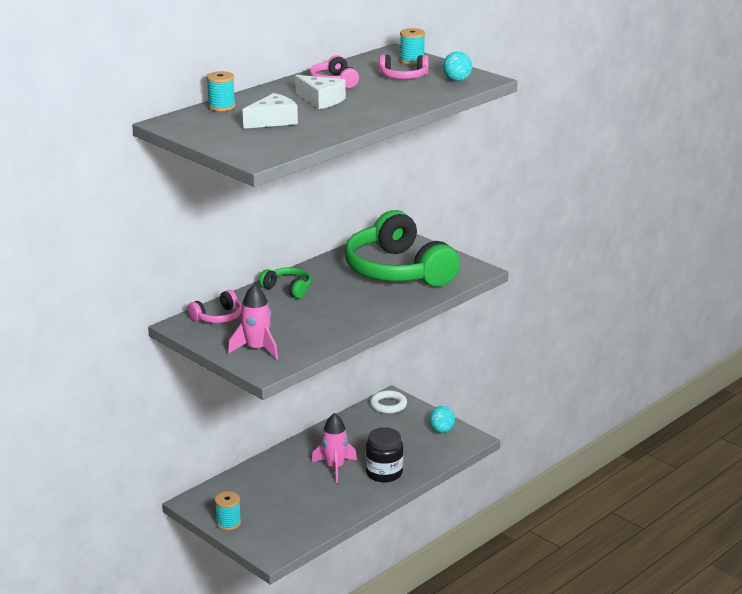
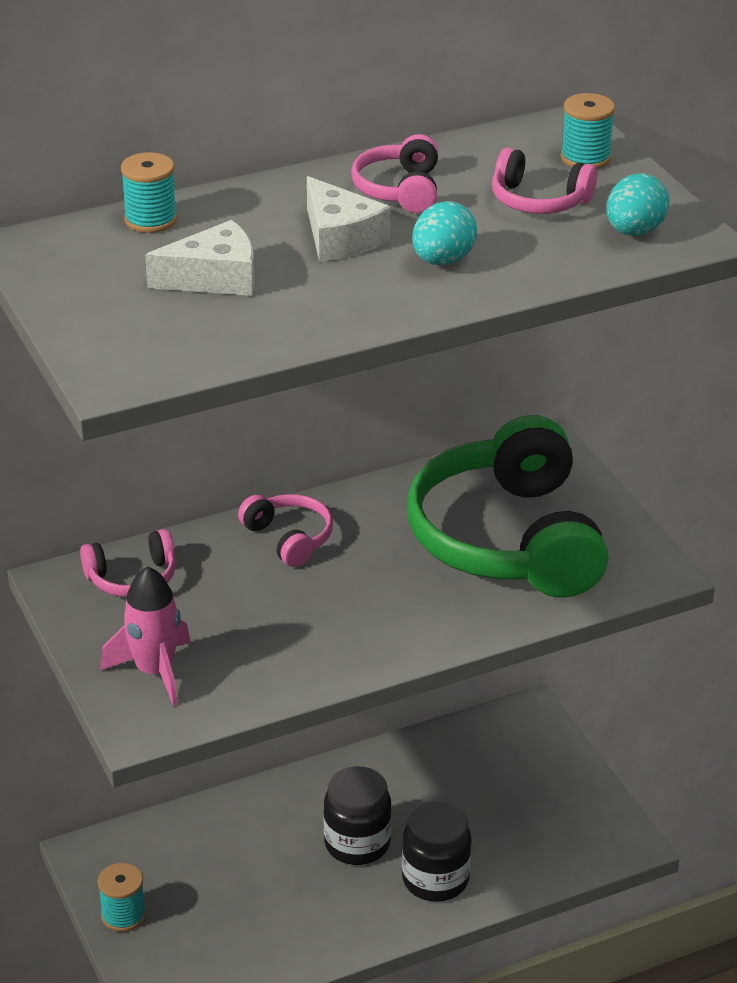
camera: 20 degrees right, 10 degrees up
green headphones [259,267,311,299] -> pink headphones [238,494,333,567]
pink rocket [312,413,357,483] -> black jar [324,766,392,865]
white ring [370,390,407,414] -> none
turquoise egg [430,406,455,433] -> turquoise egg moved to [412,201,477,265]

